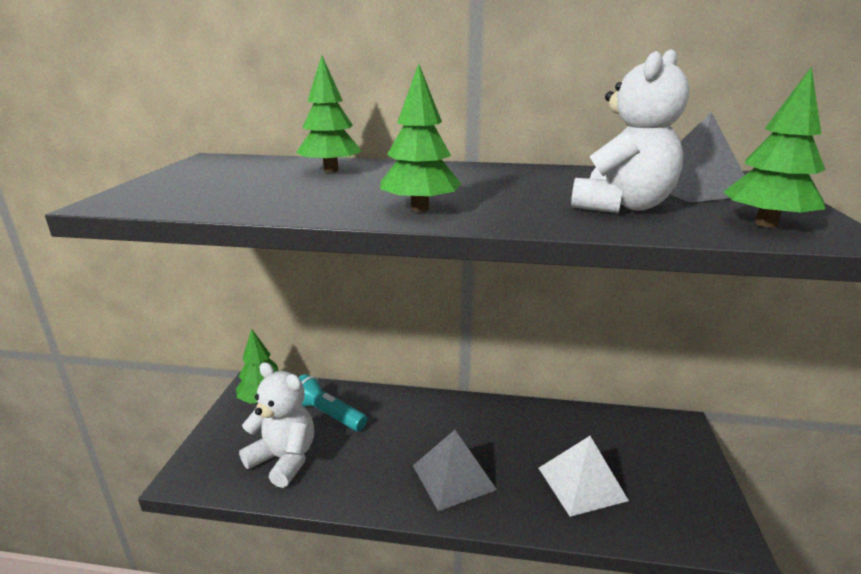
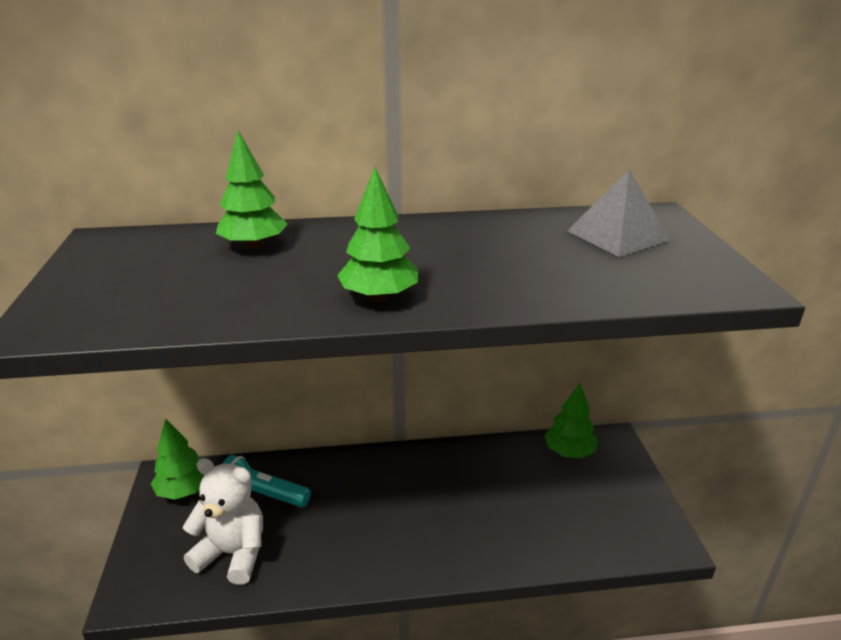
camera: 15 degrees left, 5 degrees up
grey pyramid [413,430,497,511] -> none
white pyramid [539,436,629,517] -> none
white teddy bear [571,49,689,213] -> none
green tree [723,67,825,228] -> green tree moved to [544,383,597,458]

